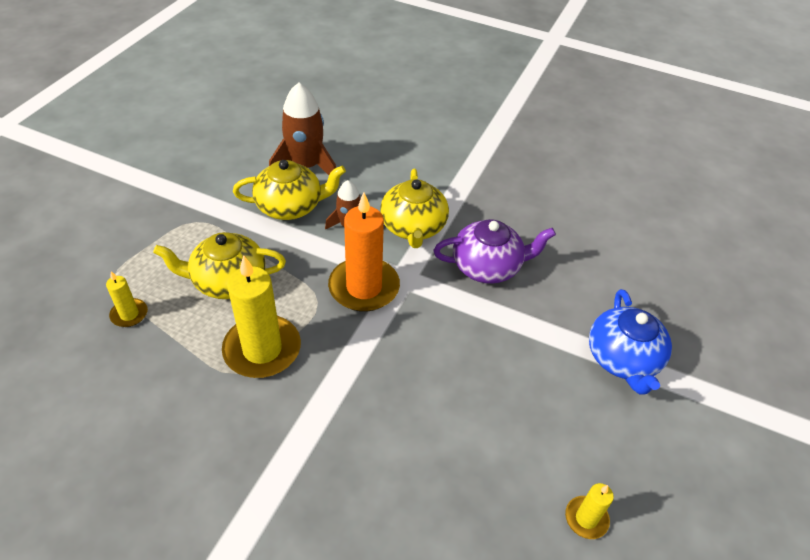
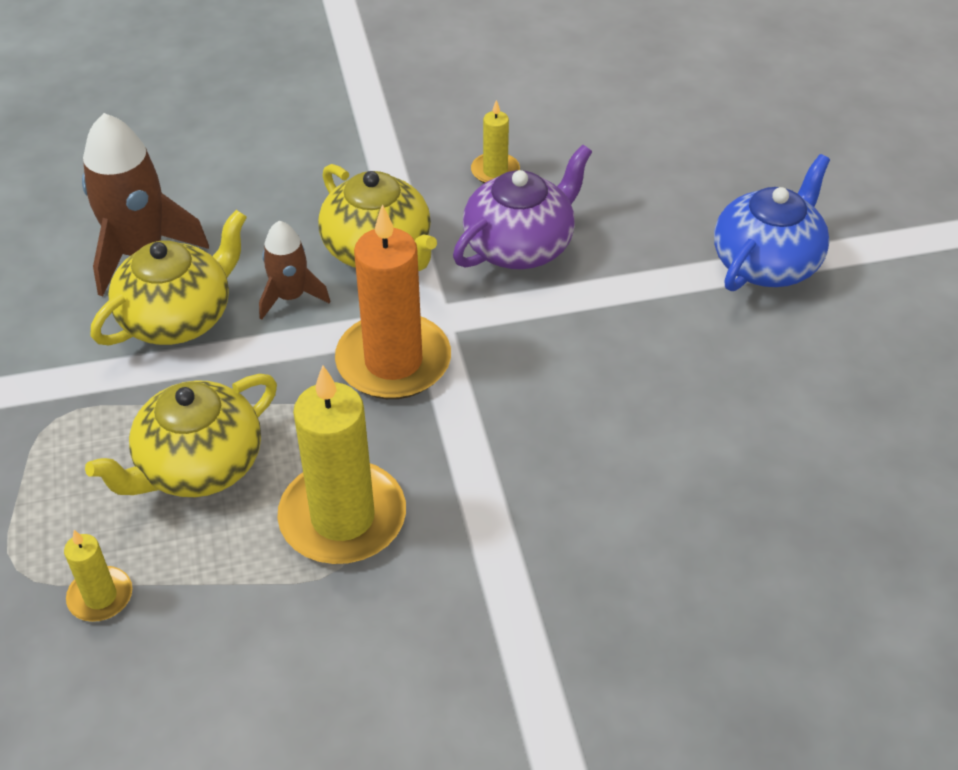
camera: 35 degrees left, 0 degrees up
yellow candle [565,483,614,539] -> yellow candle moved to [471,100,520,183]
blue teapot [589,289,672,395] -> blue teapot turned 105 degrees counterclockwise [714,154,830,291]

